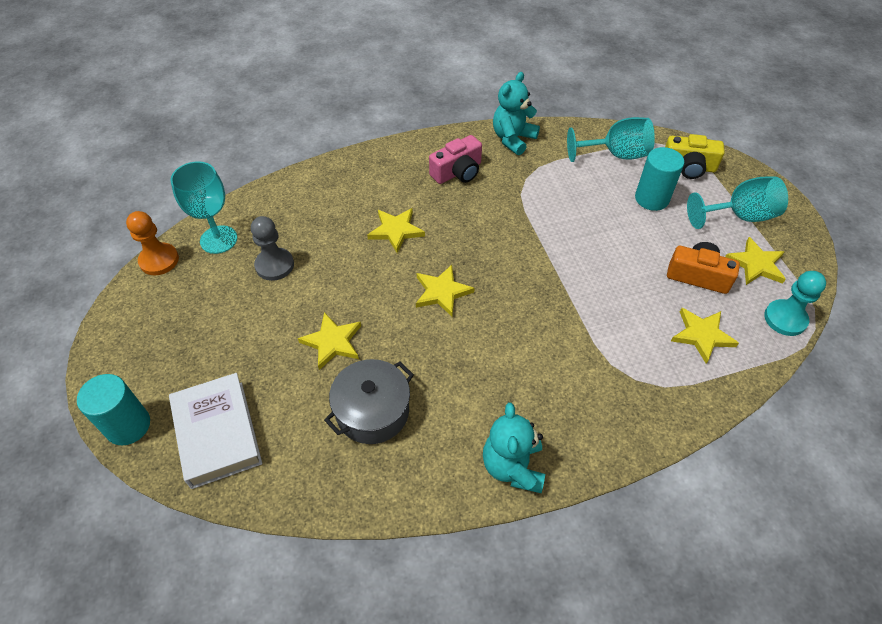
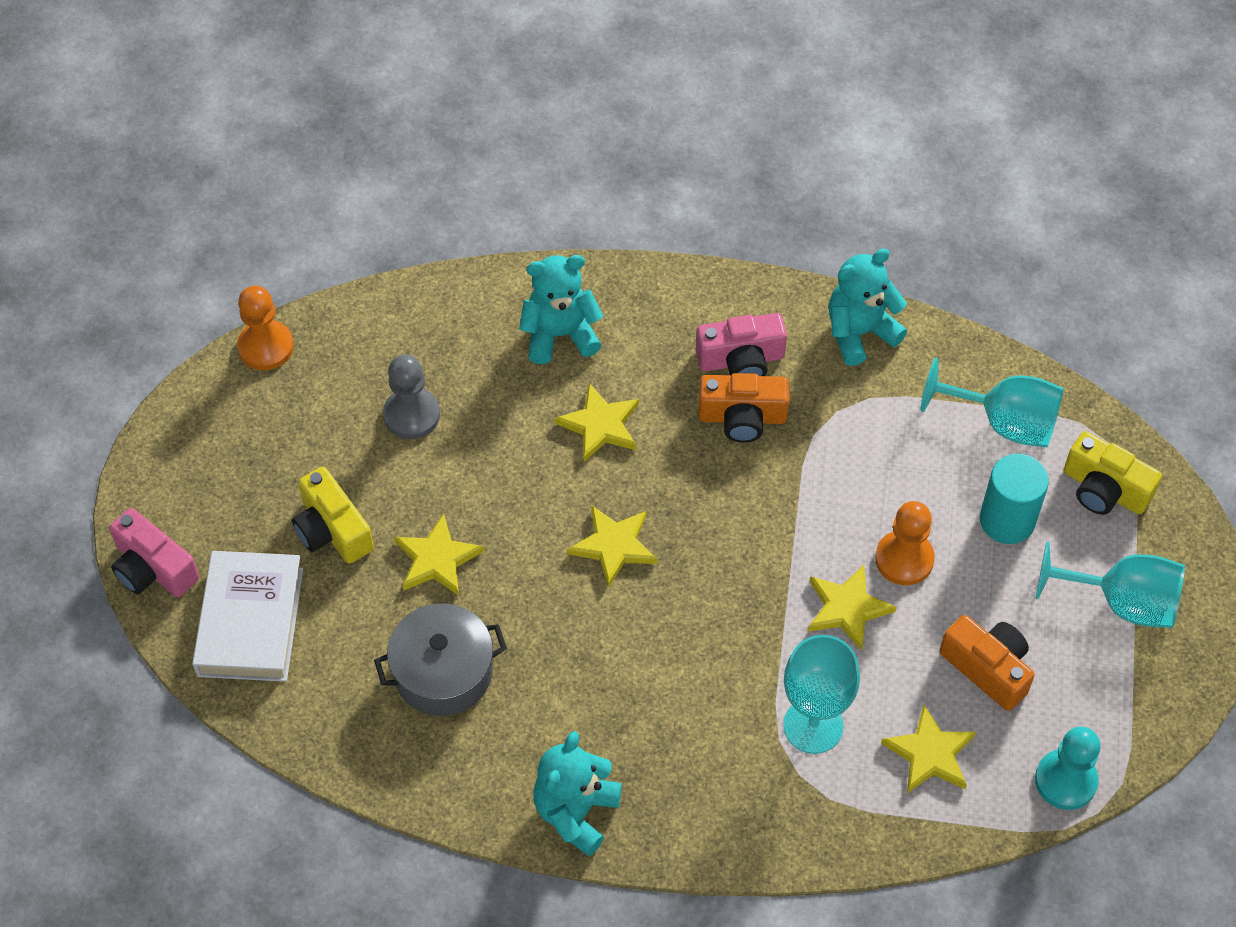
camera: 25 degrees right, 5 degrees up
turquoise cylinder [77,374,150,445] -> pink camera [109,508,199,597]
turquoise goblet [170,161,237,254] -> turquoise goblet moved to [783,635,860,754]
yellow star [725,237,786,285] -> yellow star moved to [808,565,897,651]
none -> yellow camera [292,467,374,564]
none -> turquoise teddy bear [519,255,603,364]
none -> orange camera [698,373,789,443]
none -> orange pawn [875,501,935,585]

